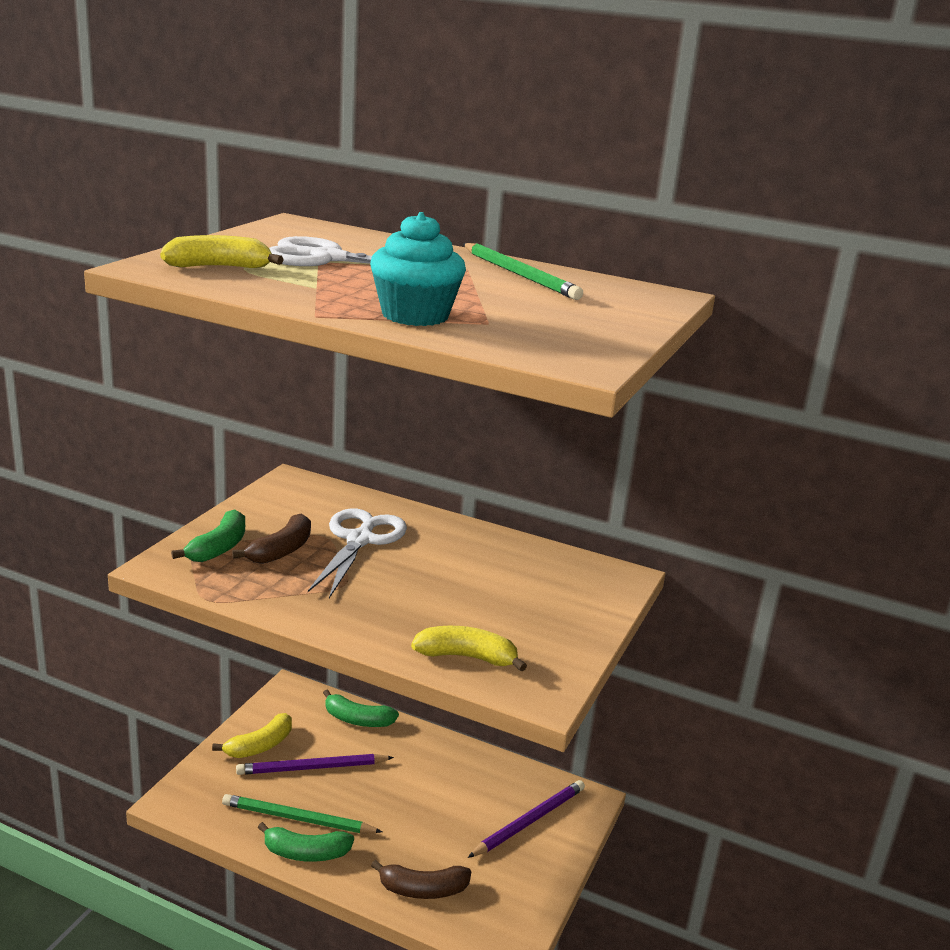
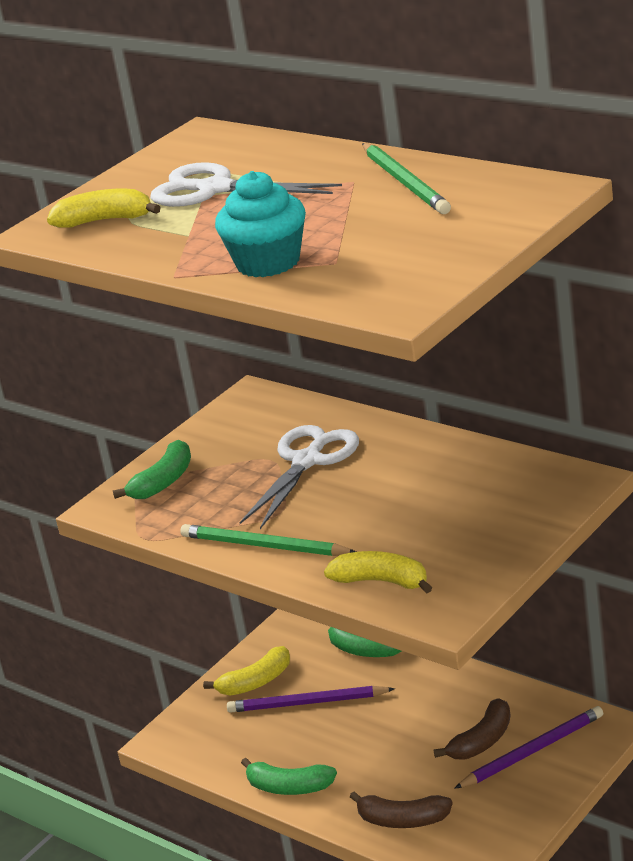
camera: 20 degrees right, 5 degrees up
green pencil [222,794,382,833] -> green pencil moved to [180,524,356,556]
brown banana [232,513,311,564] -> brown banana moved to [433,698,511,759]

